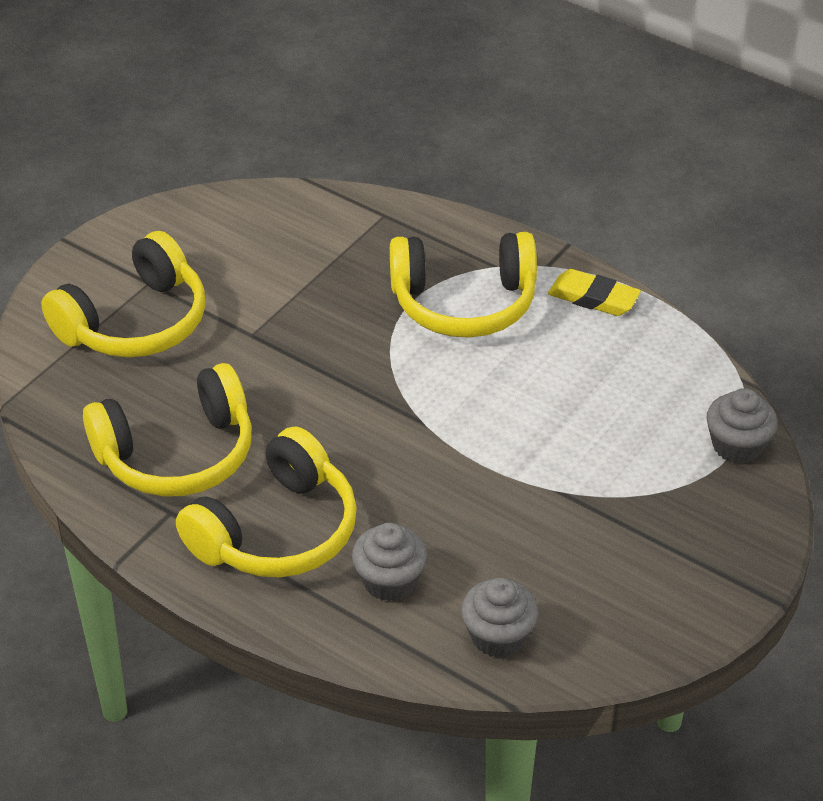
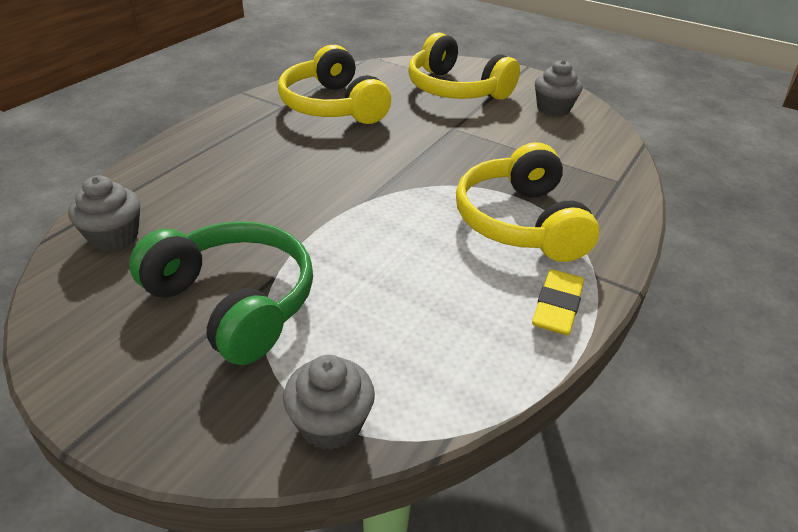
camera: 85 degrees right, 5 degrees down
yellow headphones [176,427,357,578] -> none
grey cupcake [352,523,427,601] -> grey cupcake moved to [535,60,582,116]
none -> green headphones [129,221,313,365]

